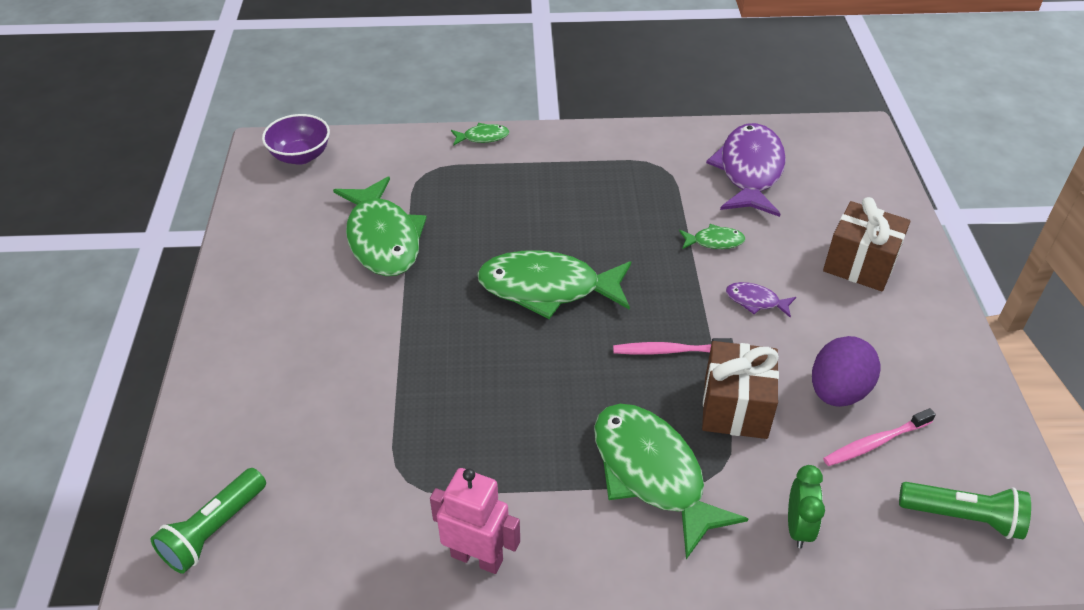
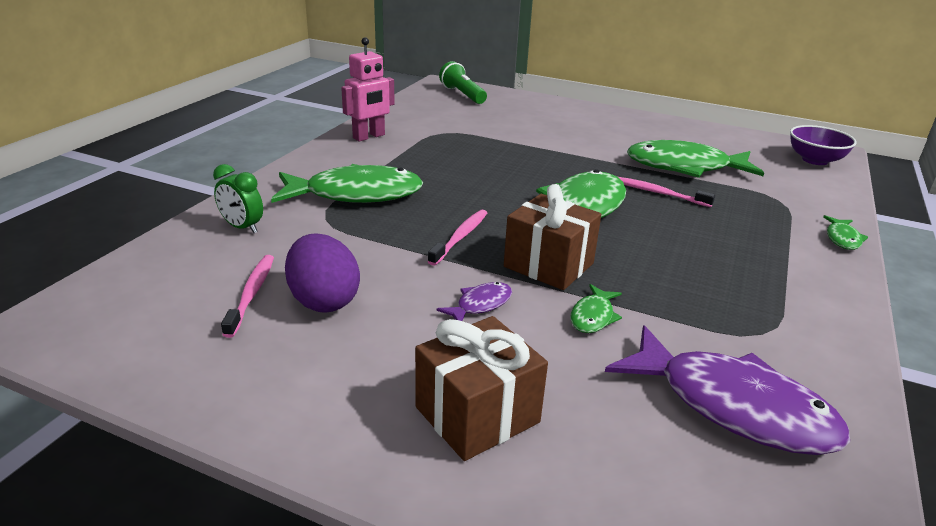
camera: 115 degrees right, 15 degrees down
brown gift [702,341,779,439] -> brown gift moved to [504,184,601,290]
green flashlight [899,482,1031,539] -> none
none -> pink toothbrush [618,177,715,207]

